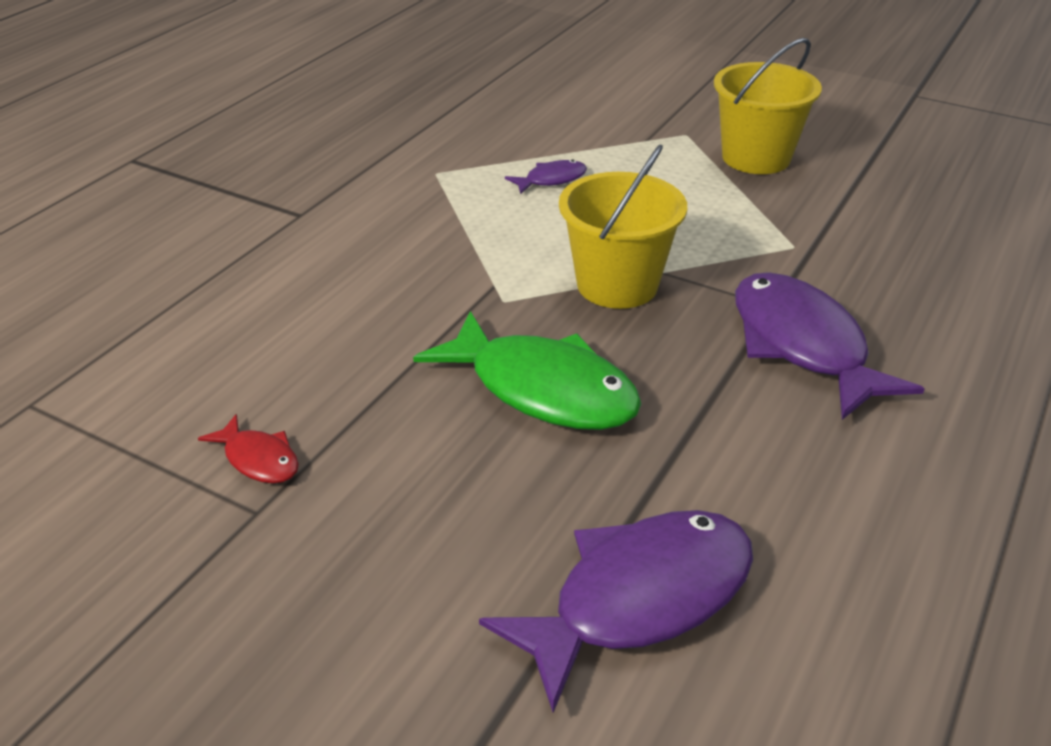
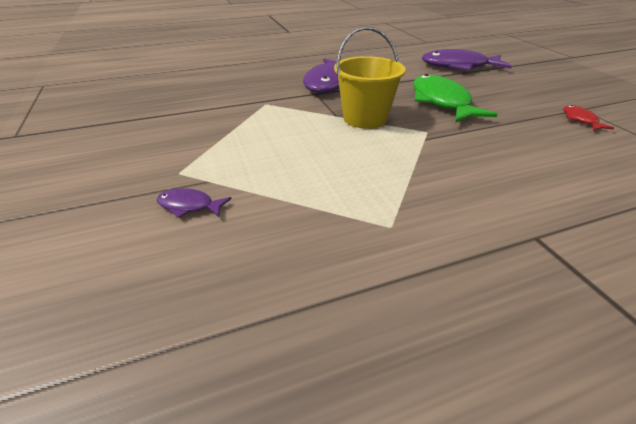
camera: 140 degrees left, 0 degrees up
purple fish [505,160,587,194] -> purple fish moved to [156,188,232,218]
yellow bucket [714,38,822,174] -> none

